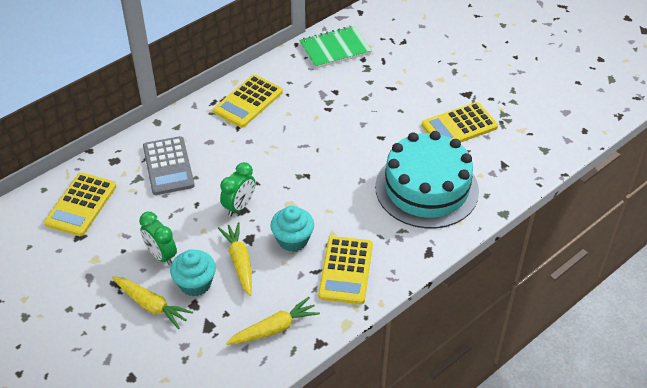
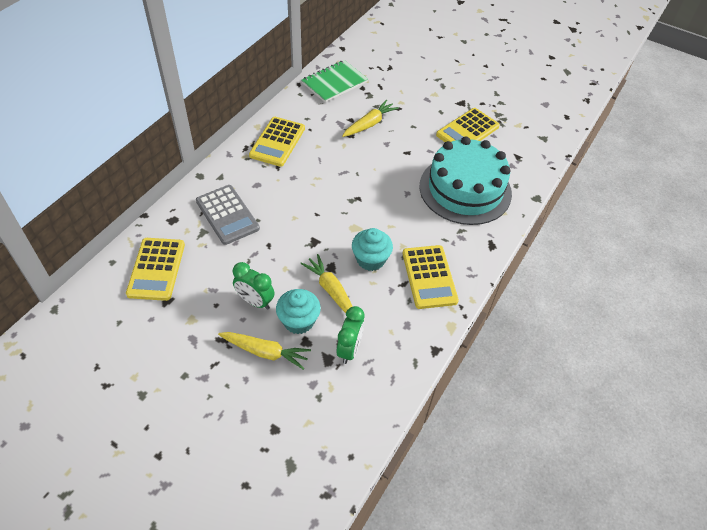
camera: 20 degrees left, 5 degrees up
green clock [220,162,255,217] -> green clock moved to [337,306,364,364]
yellow carrot [226,297,320,345] -> yellow carrot moved to [342,100,399,137]

